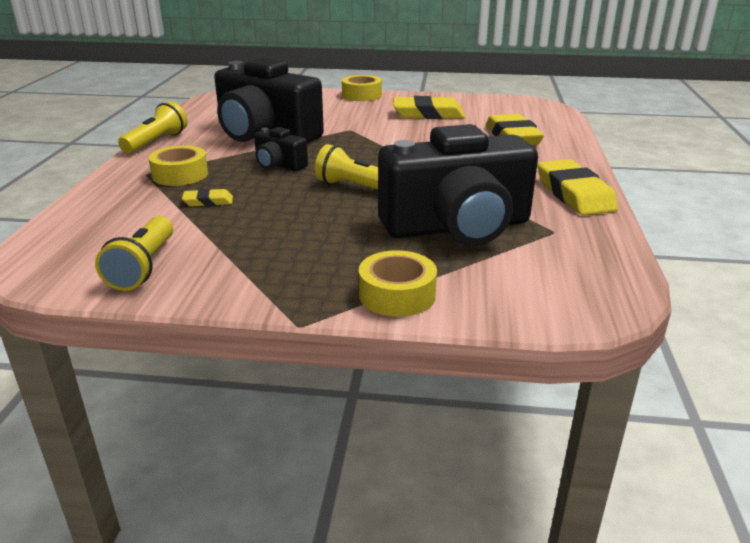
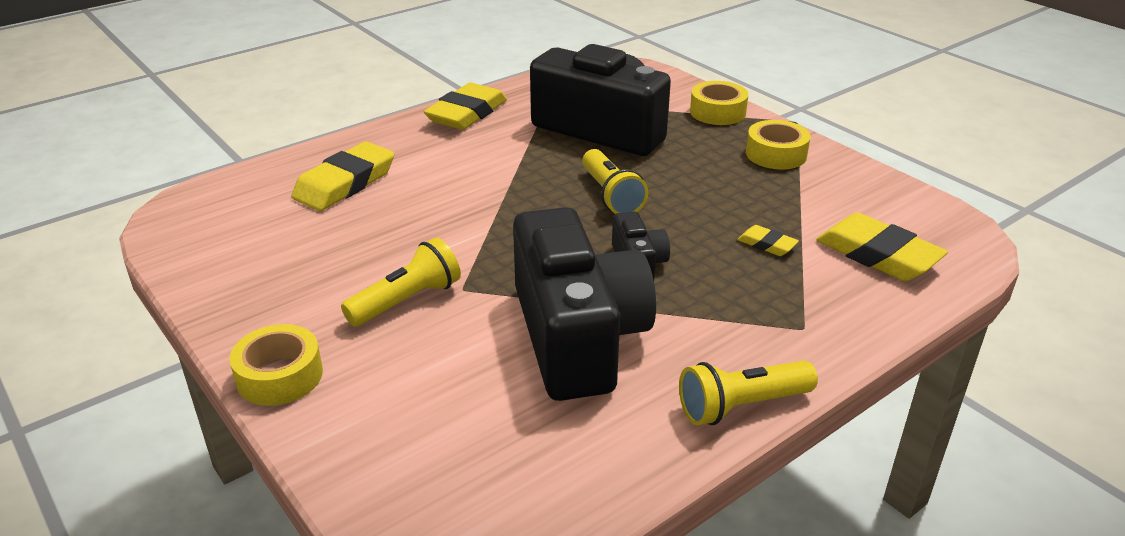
camera: 135 degrees left, 5 degrees up
yellow flashlight [95,216,173,291] -> yellow flashlight moved to [341,238,461,327]
yellow tape [148,145,208,186] -> yellow tape moved to [746,120,811,170]
yellow eraser [393,96,465,119] -> yellow eraser moved to [816,213,948,281]

